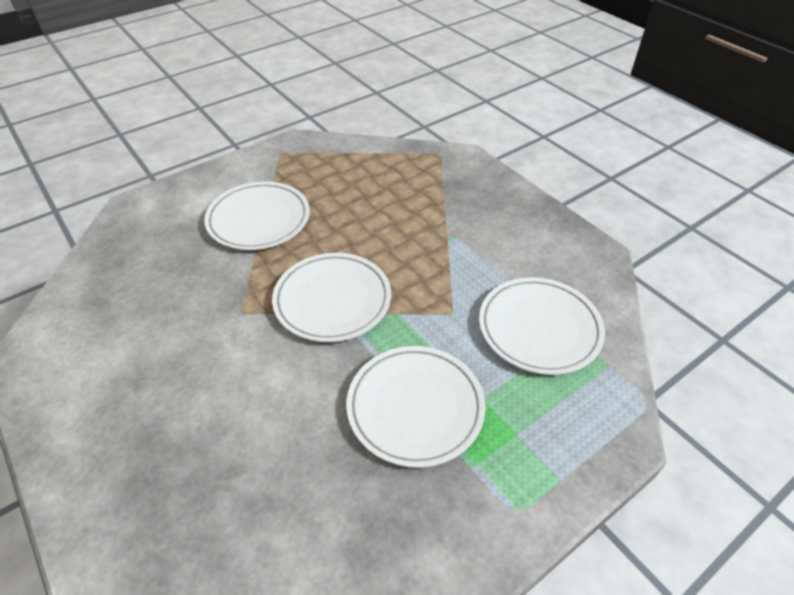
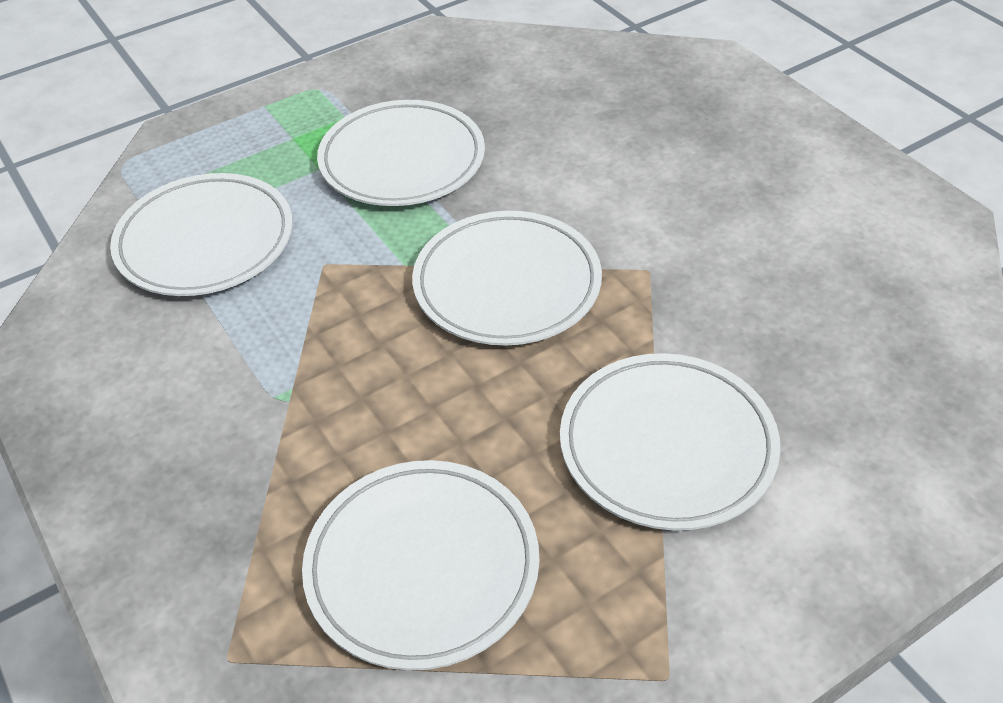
camera: 175 degrees left, 0 degrees up
none -> white plate [302,460,539,671]

